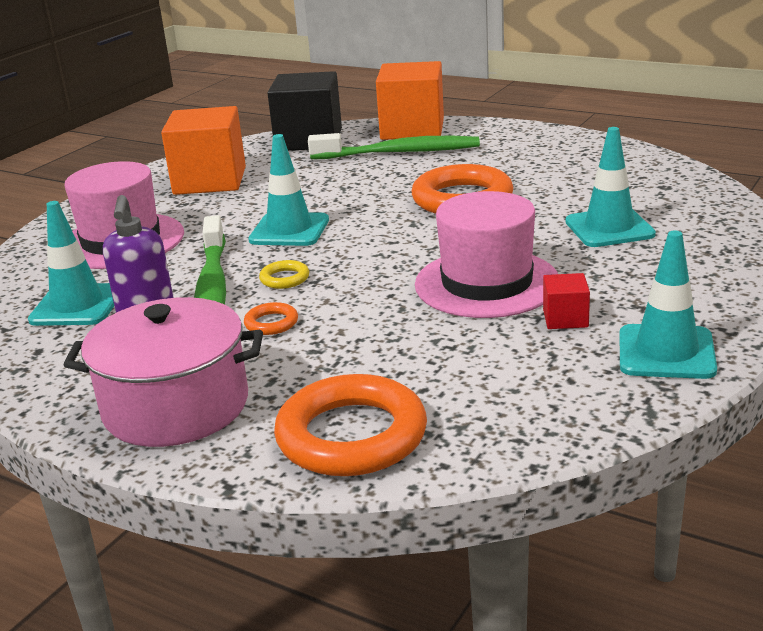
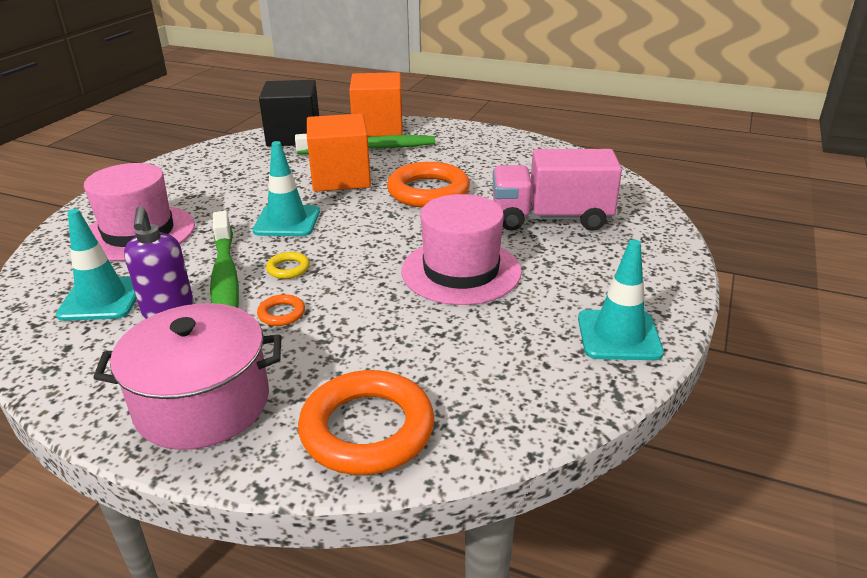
camera: 10 degrees left, 5 degrees up
orange cube [161,106,246,195] -> orange cube moved to [307,113,371,192]
red cube [543,273,590,329] -> none
turquoise traffic cone [565,127,656,247] -> pink truck [493,149,622,231]

